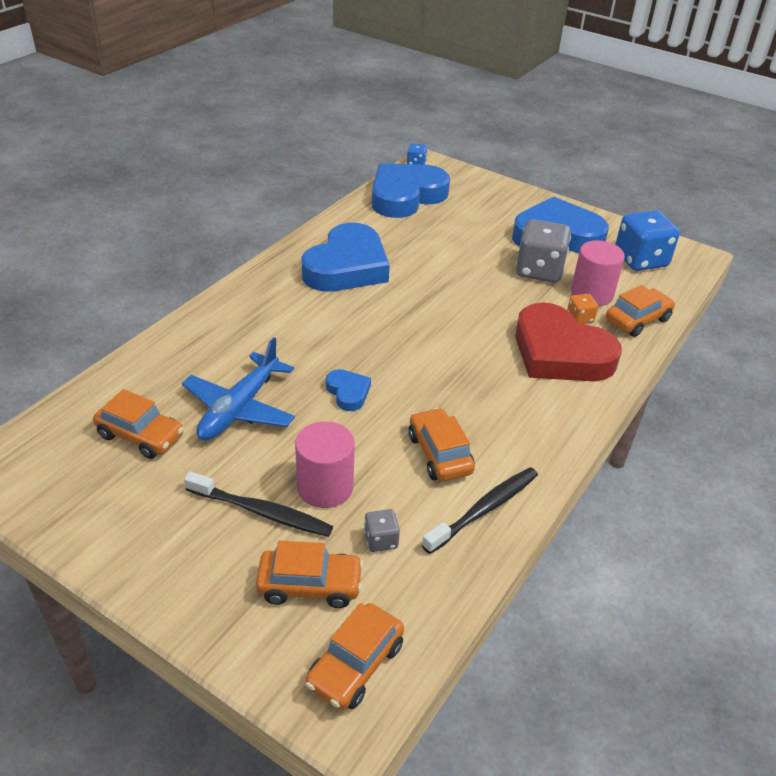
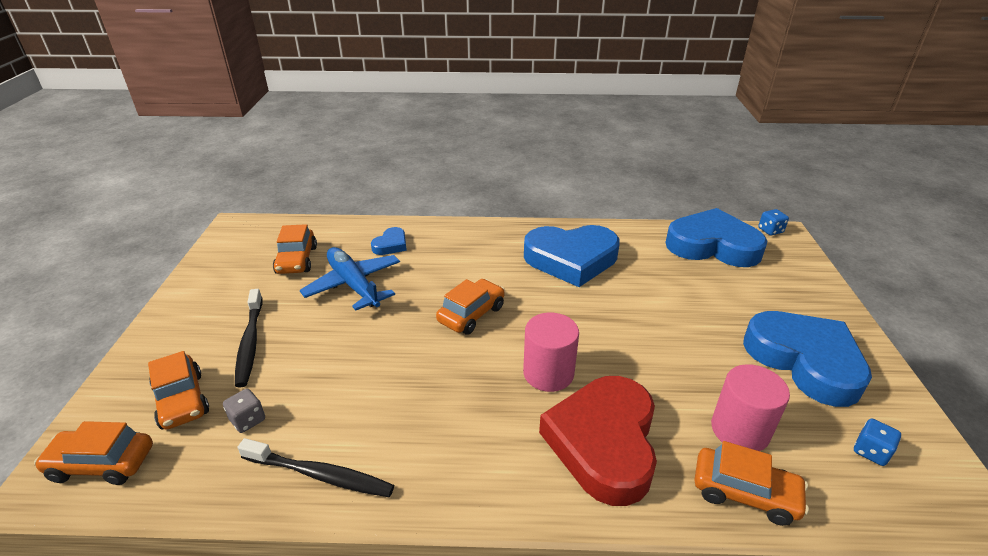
camera: 60 degrees right, 5 degrees down
blue plane [182,337,295,440] -> blue plane turned 60 degrees clockwise [300,247,400,311]
pink cylinder [295,421,355,508] -> pink cylinder moved to [523,312,579,392]
blue heart [326,369,371,411] -> blue heart moved to [371,227,407,255]
orange car [408,408,475,481] -> orange car moved to [436,279,505,335]
grey dice [516,219,571,283] -> none
orange dice [567,294,598,324] -> none
blue dice [615,210,680,271] -> blue dice [854,418,901,466], size x0.47

